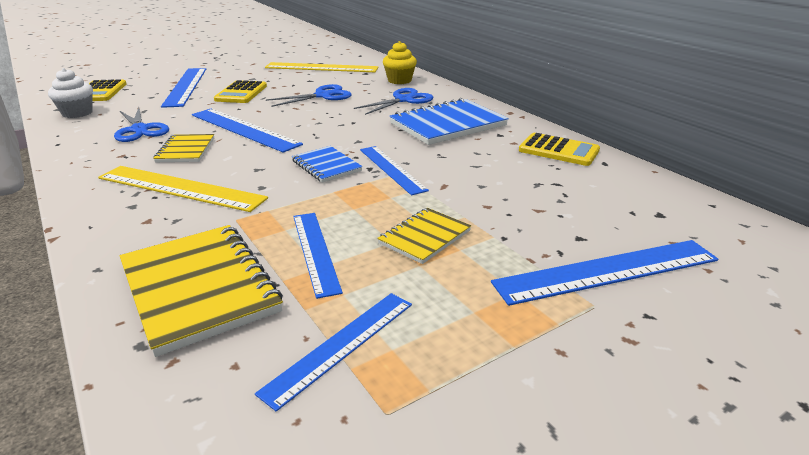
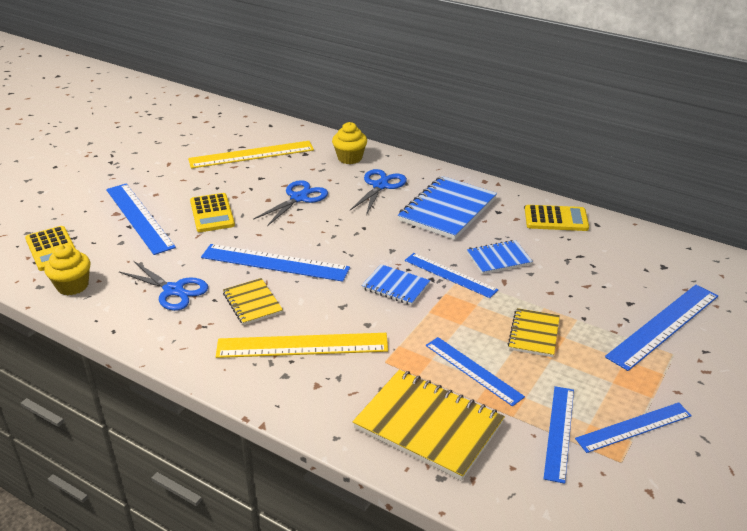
camera: 25 degrees left, 5 degrees up
white cupcake [48,68,93,118] -> yellow cupcake [44,244,90,296]
none -> blue notebook [467,240,533,274]
none -> blue ruler [575,402,692,453]

